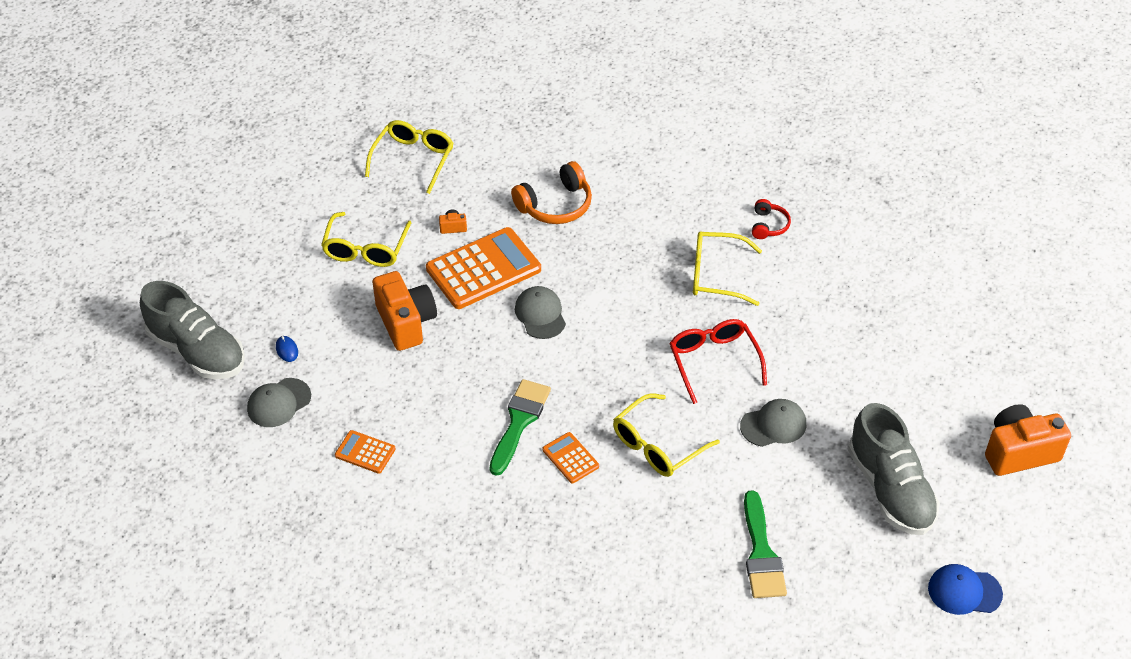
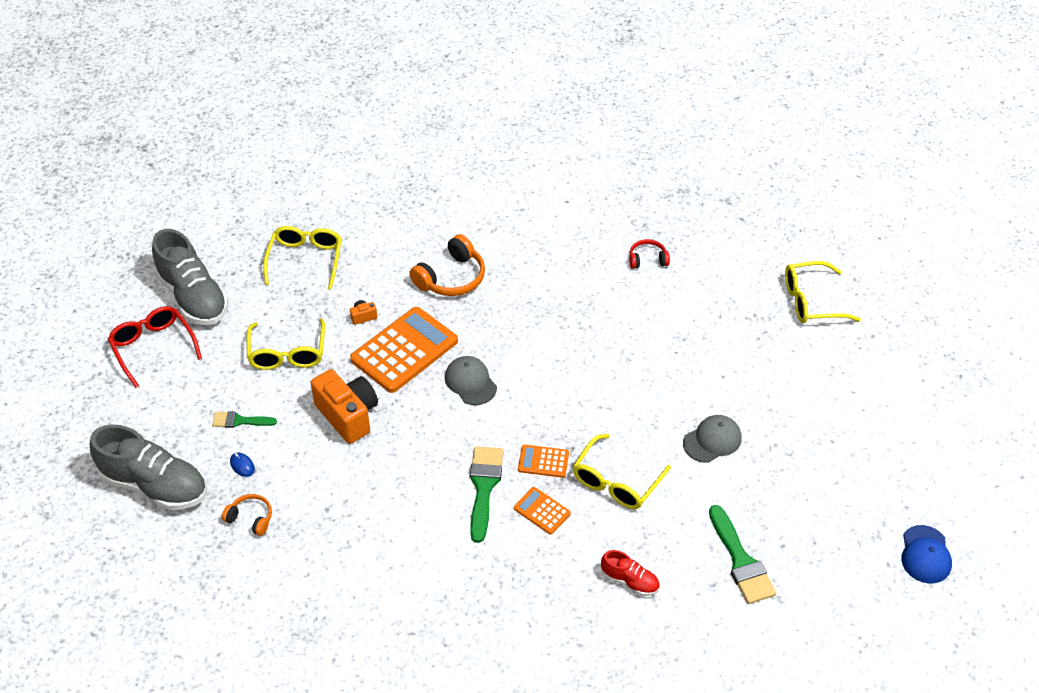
camera: 15 degrees left, 0 degrees up
grey cap [247,378,311,427] -> orange headphones [222,494,272,536]
orange calculator [335,430,396,474] -> orange calculator moved to [518,445,569,478]
red glasses [669,319,767,404] -> red glasses moved to [108,306,202,388]
yellow glasses [693,231,762,306] -> yellow glasses moved to [785,261,861,323]
red headphones [752,199,791,239] -> red headphones turned 90 degrees counterclockwise [629,239,670,269]
grey shoe [848,403,940,535] -> grey shoe moved to [152,229,229,325]
blue cap [928,564,1003,615] -> blue cap turned 75 degrees counterclockwise [901,525,952,584]
orange camera [985,404,1071,476] -> none
none -> green brush [212,411,277,428]
none -> red shoe [601,550,660,596]

